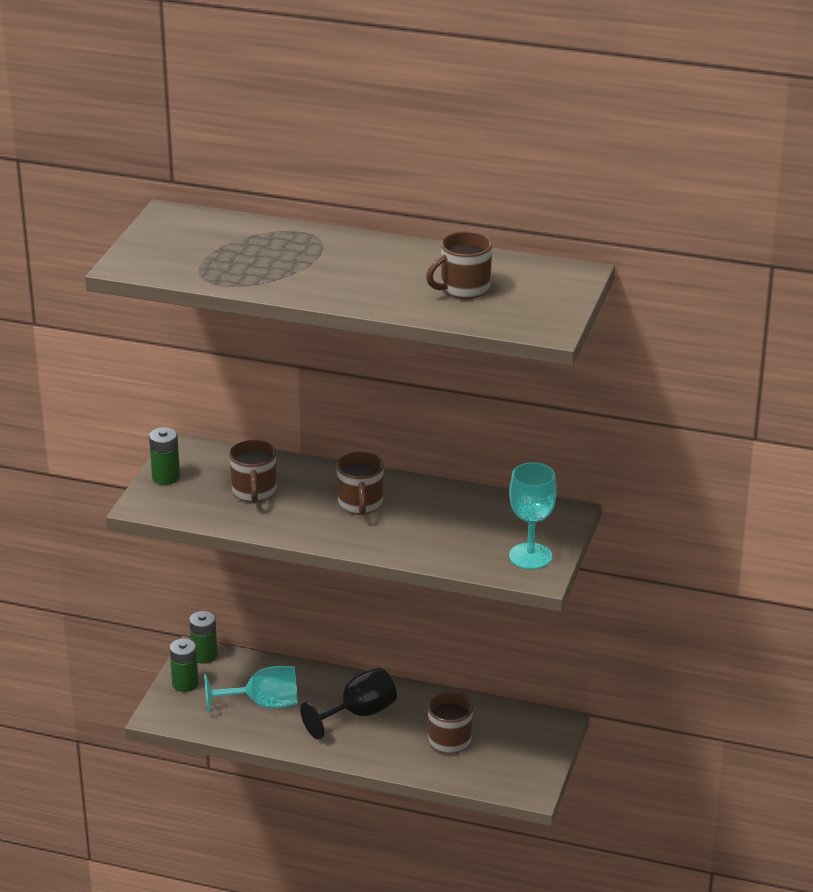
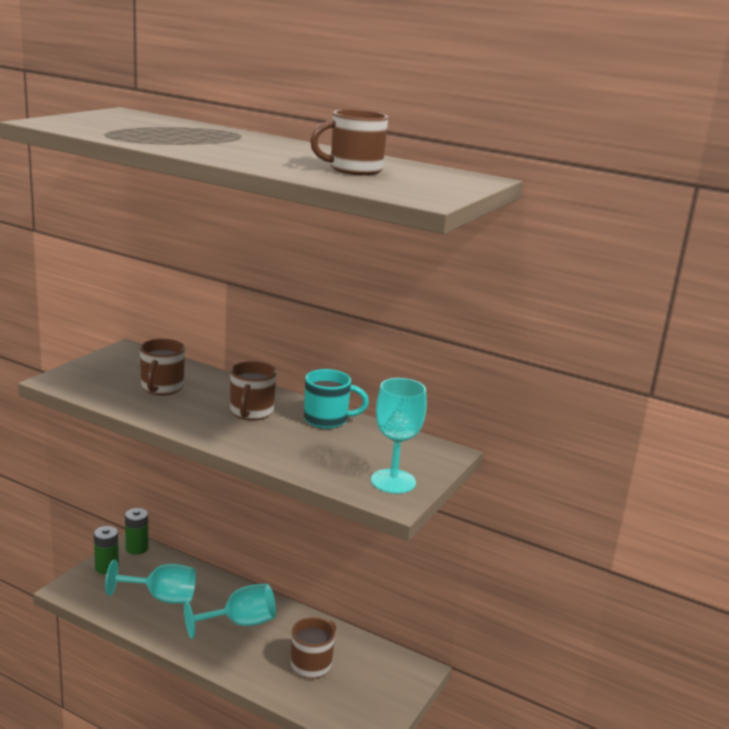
camera: 10 degrees right, 10 degrees down
green battery [149,427,180,485] -> none
black goblet [300,668,397,740] -> turquoise goblet [184,584,276,639]
none -> turquoise mug [304,369,369,429]

